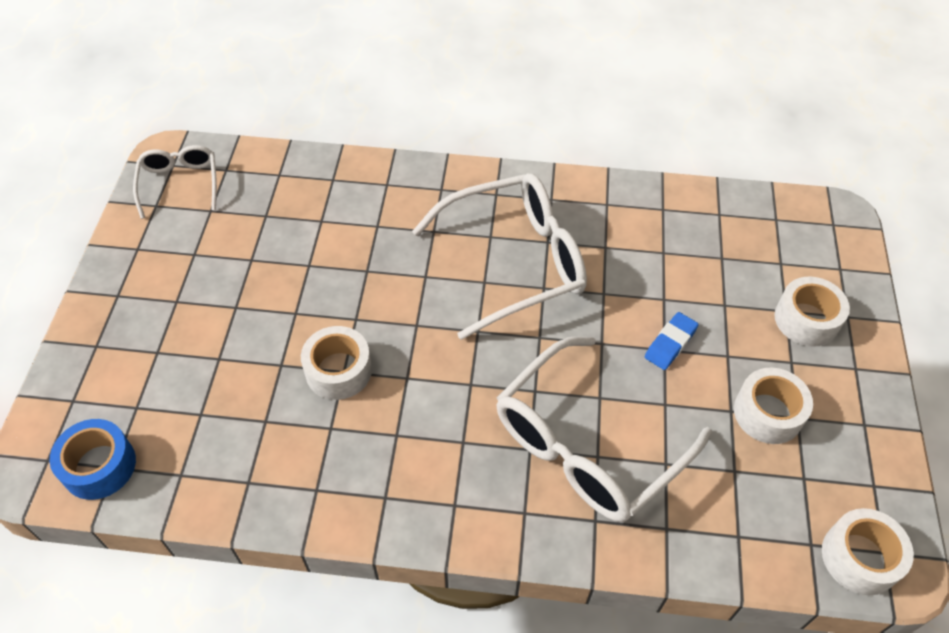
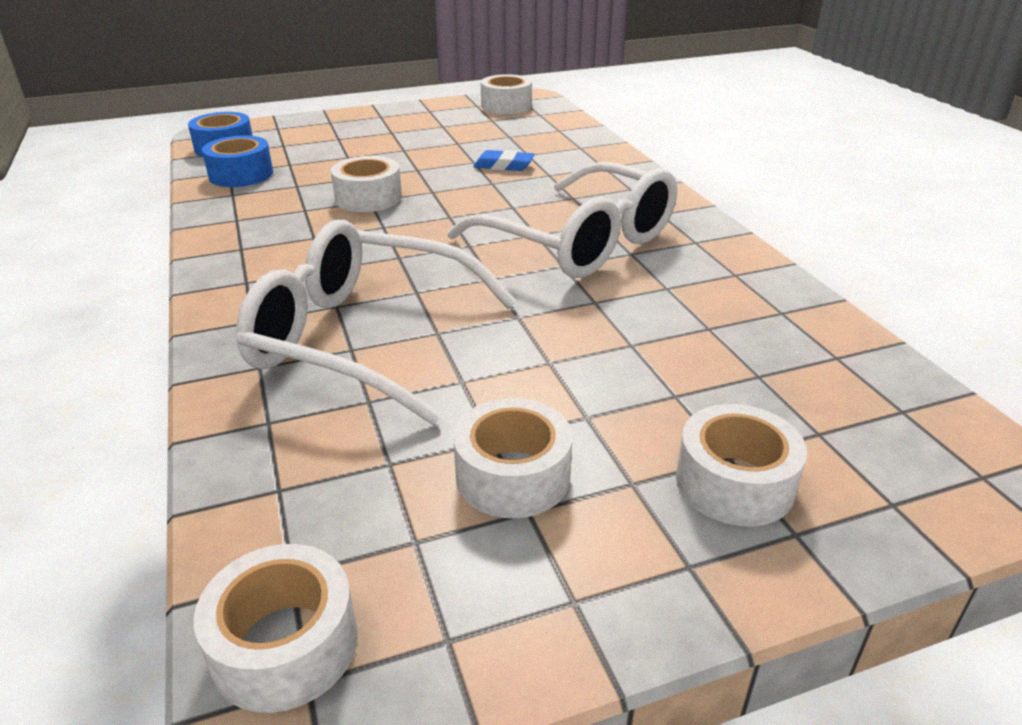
camera: 65 degrees right, 20 degrees down
white glasses [133,145,217,219] -> white tape [481,74,532,114]
blue eraser [645,312,699,370] -> blue eraser moved to [473,150,535,171]
none -> blue tape [202,135,273,187]

